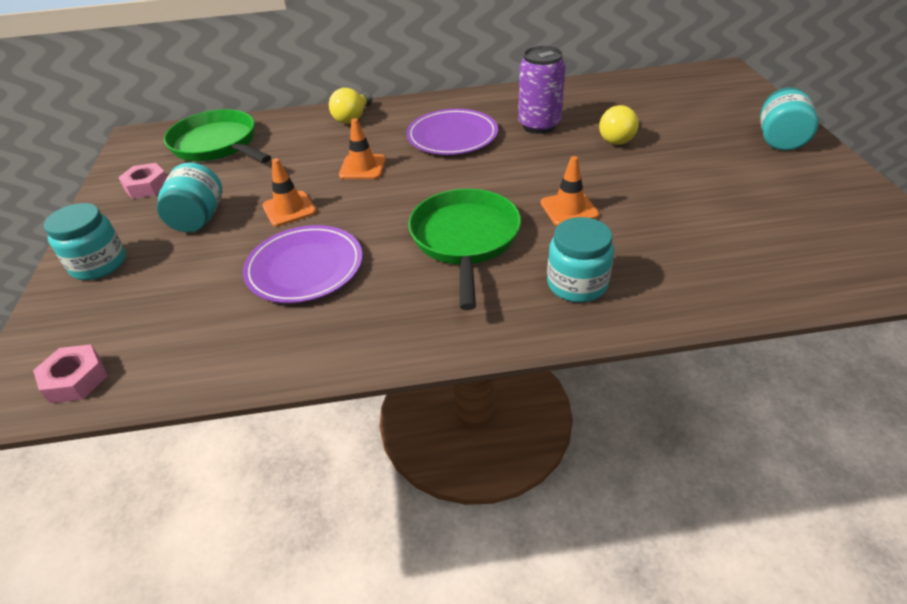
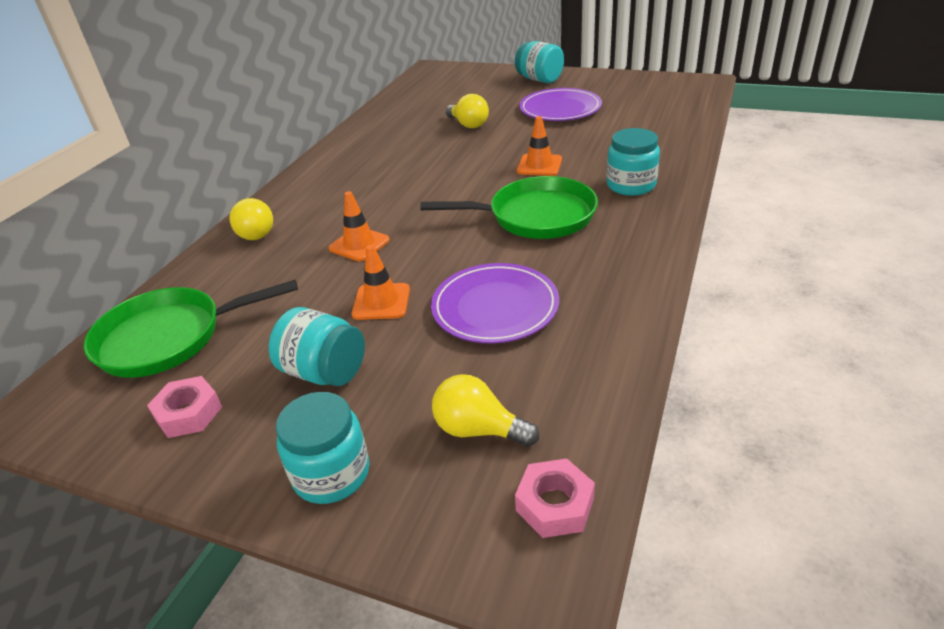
camera: 60 degrees left, 5 degrees down
purple plate [406,109,498,155] -> purple plate moved to [519,88,602,121]
green pan [408,189,521,310] -> green pan turned 150 degrees clockwise [420,176,598,239]
purple can [518,46,565,134] -> none
none -> yellow light bulb [432,374,539,447]

